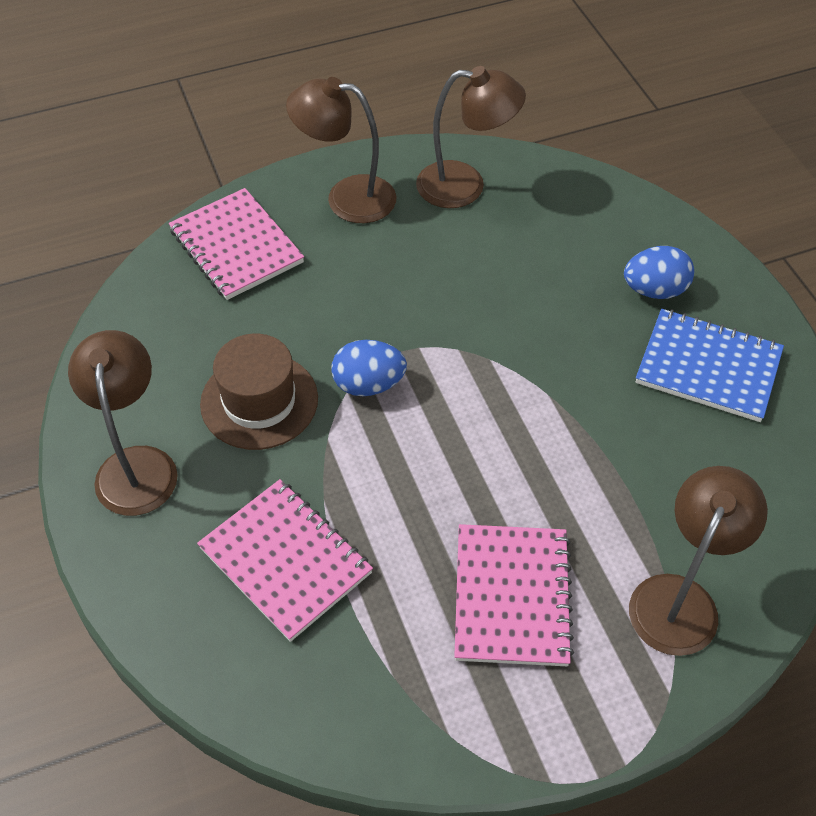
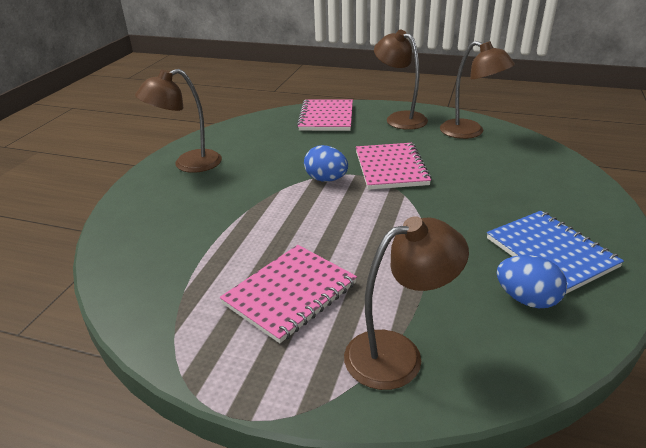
camera: 40 degrees right, 20 degrees down
brown lamp [68,330,178,516] -> brown lamp turned 150 degrees counterclockwise [135,69,222,173]
pink notebook [197,479,373,642] -> pink notebook moved to [356,143,432,190]
brown hat [200,334,318,450] -> none
blue egg [624,246,694,299] -> blue egg moved to [497,255,567,308]

